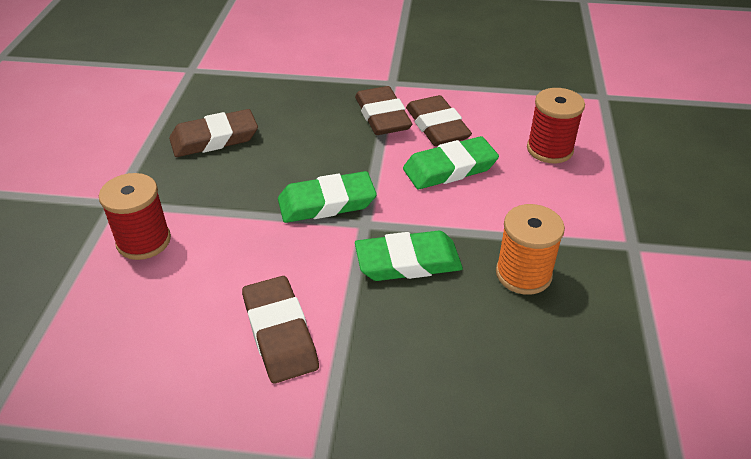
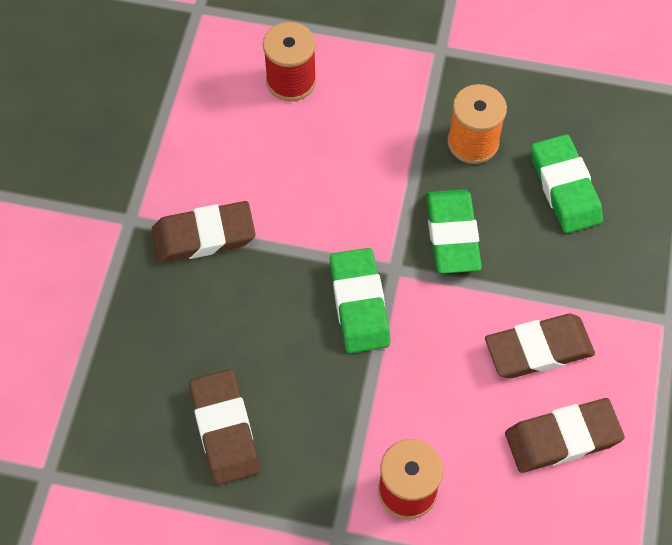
camera: 85 degrees left, 20 degrees up
green eraser [403,136,499,189] -> green eraser moved to [531,134,603,233]
brown eraser [406,95,472,146] -> brown eraser moved to [505,398,625,473]

